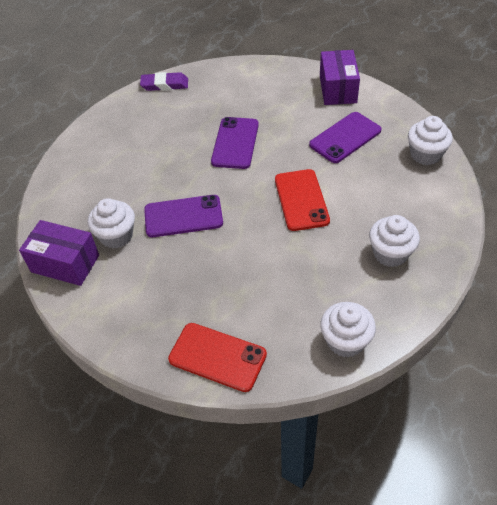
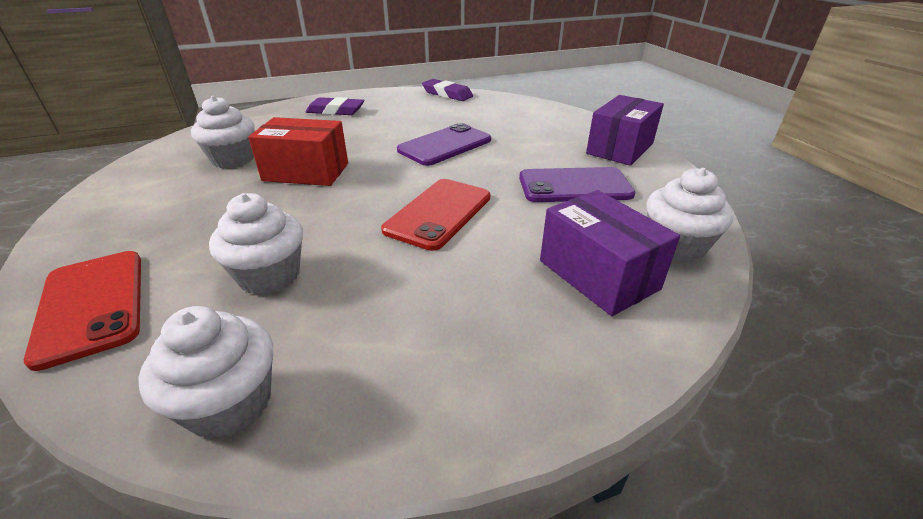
camera: 35 degrees right, 15 degrees down
purple box [19,220,99,286] -> purple box moved to [540,190,680,316]
purple phone [144,195,223,237] -> red box [248,117,348,186]
white cupcake [369,215,420,267] -> white cupcake moved to [209,193,303,295]
none -> purple eraser [306,97,364,115]

